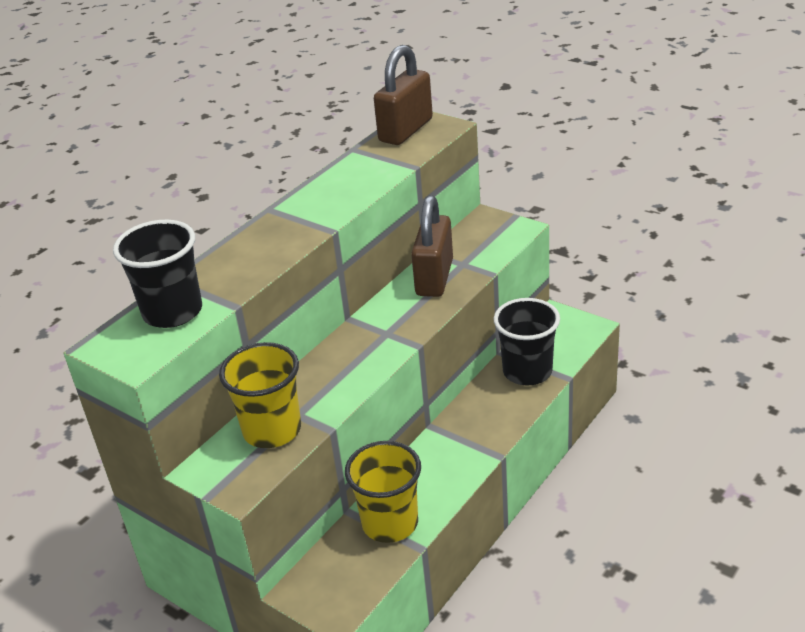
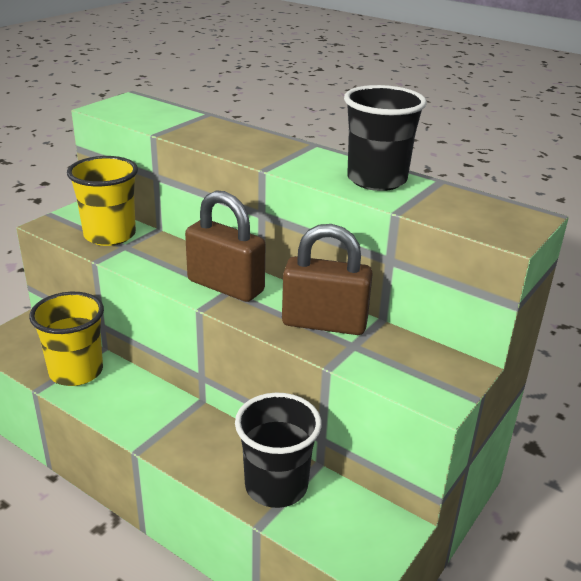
camera: 85 degrees right, 5 degrees down
black cup [113,220,202,328] -> black cup moved to [344,85,427,191]
brown padlock [374,45,433,145] -> brown padlock moved to [185,190,265,302]

